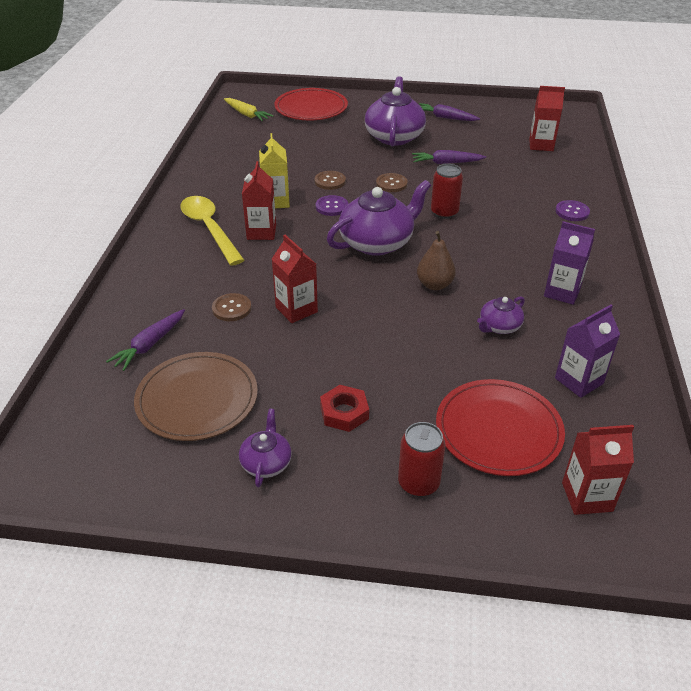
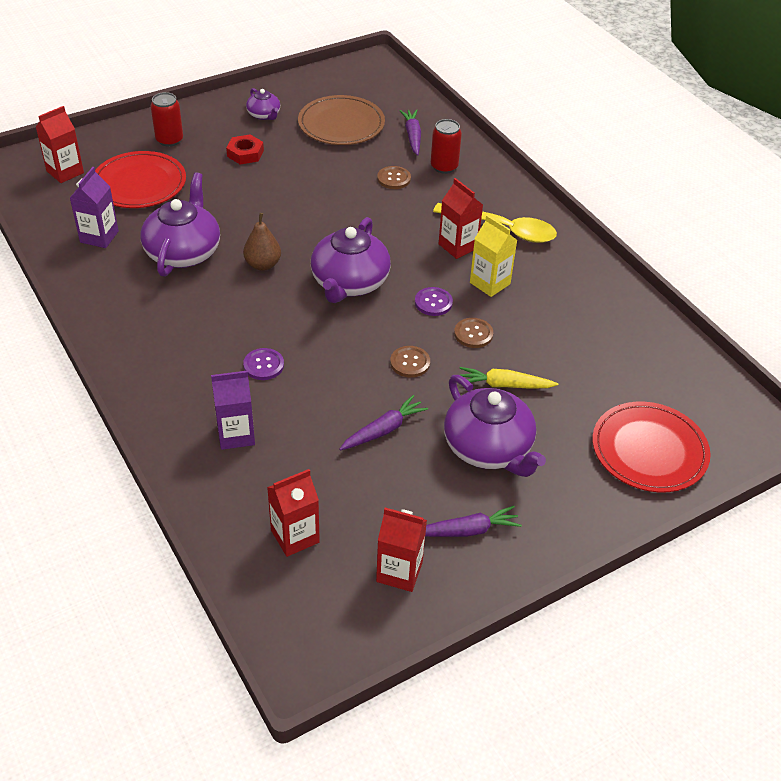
camera: 140 degrees right, 5 degrees up
yellow carrot [224,98,274,122] -> yellow carrot moved to [460,367,558,389]
red carton [272,235,318,323] -> red carton moved to [376,508,427,592]
red can [431,164,463,219] -> red can moved to [431,119,462,174]
purple teapot [477,296,525,334] -> purple teapot [141,172,220,277], size x1.97
purple carton [544,221,595,305] -> purple carton moved to [211,371,255,450]
purple button [555,200,590,221] -> purple button moved to [243,348,284,380]

